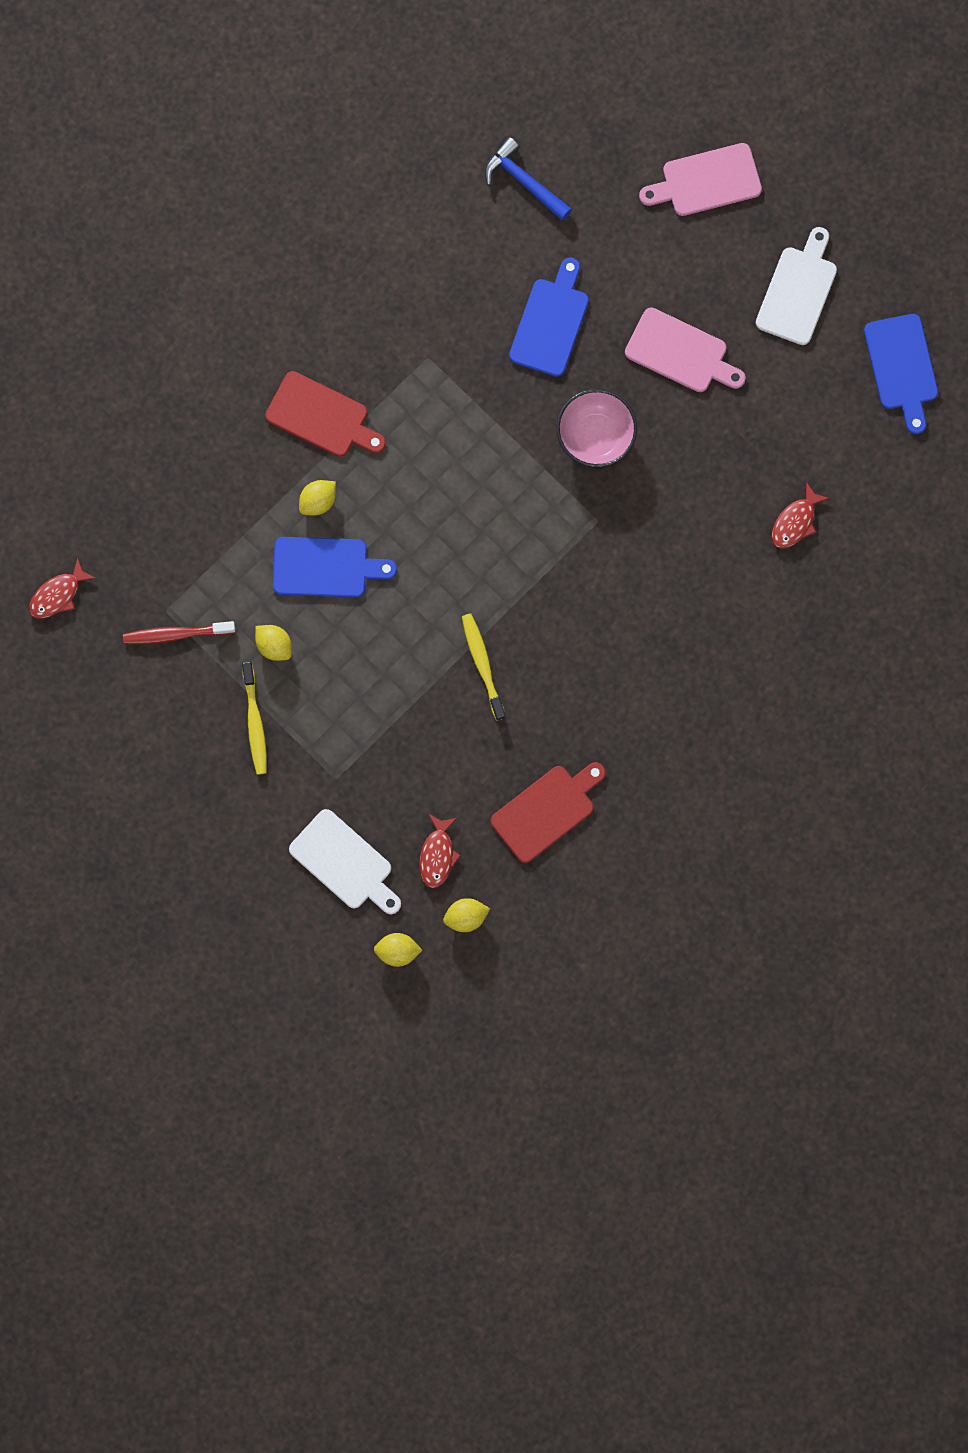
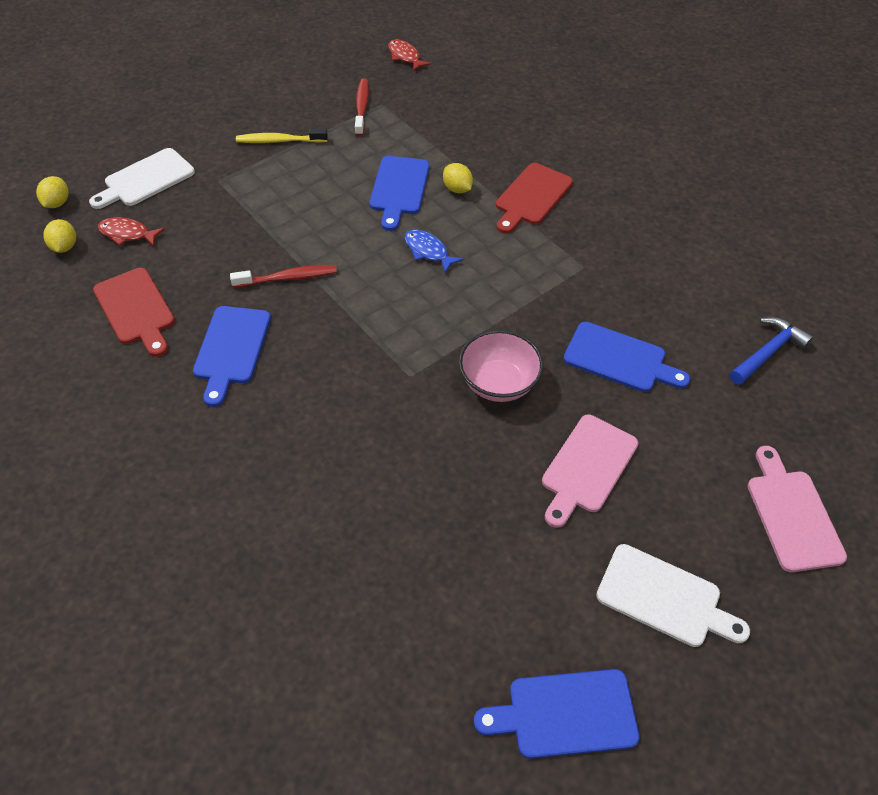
camera: 95 degrees right, 25 degrees down
yellow lemon [255,625,292,661] -> none
yellow toothbrush [462,614,506,721] -> red toothbrush [230,265,337,288]
red fish [772,482,830,549] -> none
none -> blue cutting board [193,306,271,407]
none -> blue fish [405,230,464,273]

